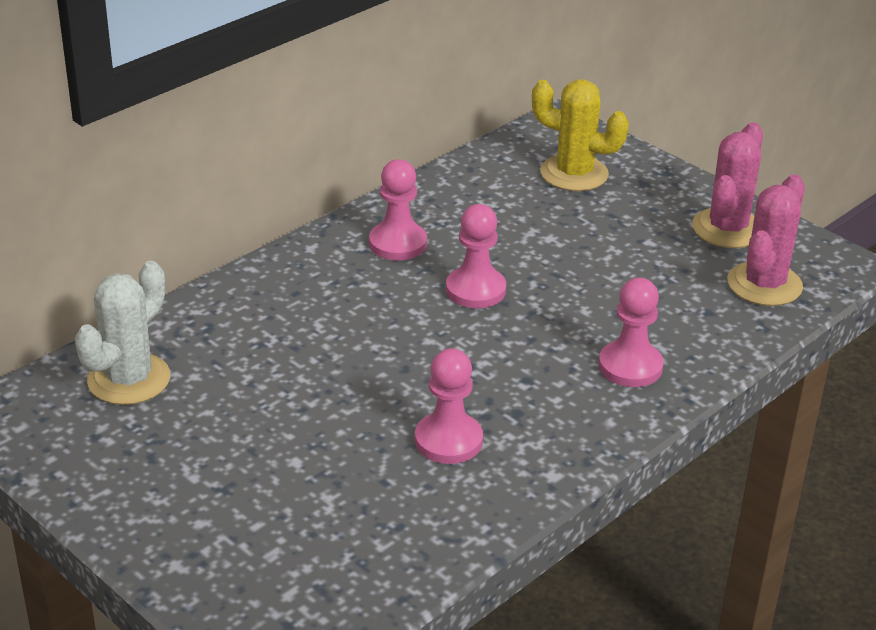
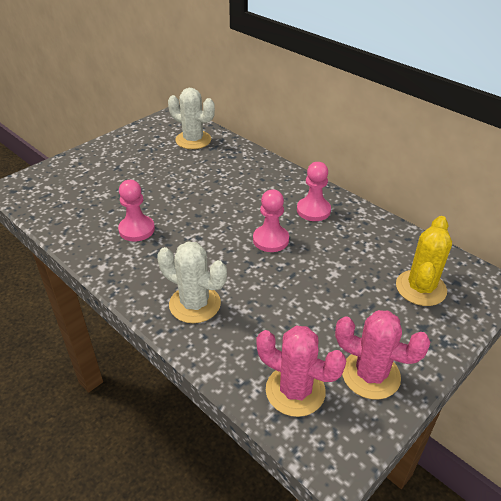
camera: 90 degrees right, 5 degrees up
pink pawn [599,278,664,387] -> white cactus [157,241,227,323]

